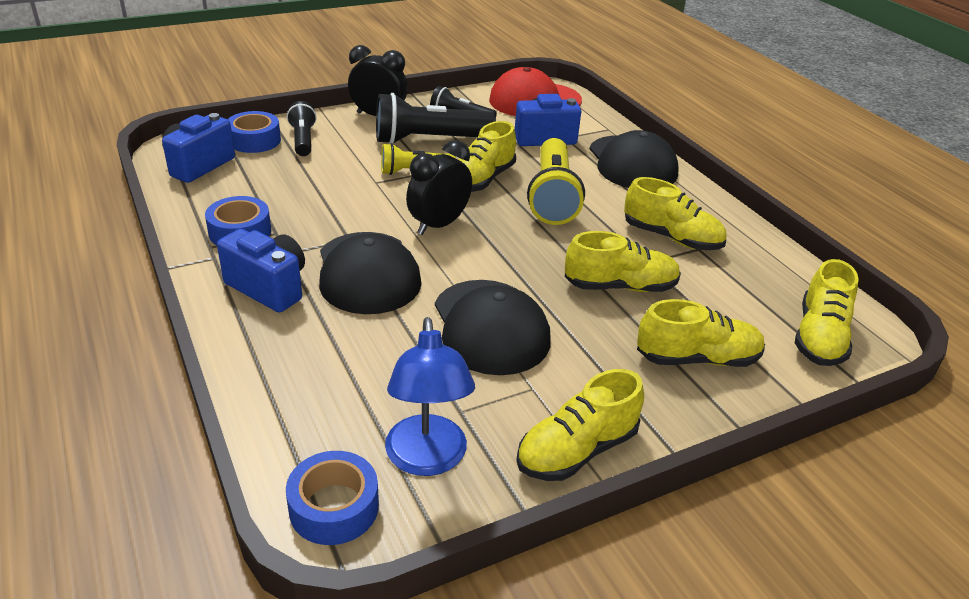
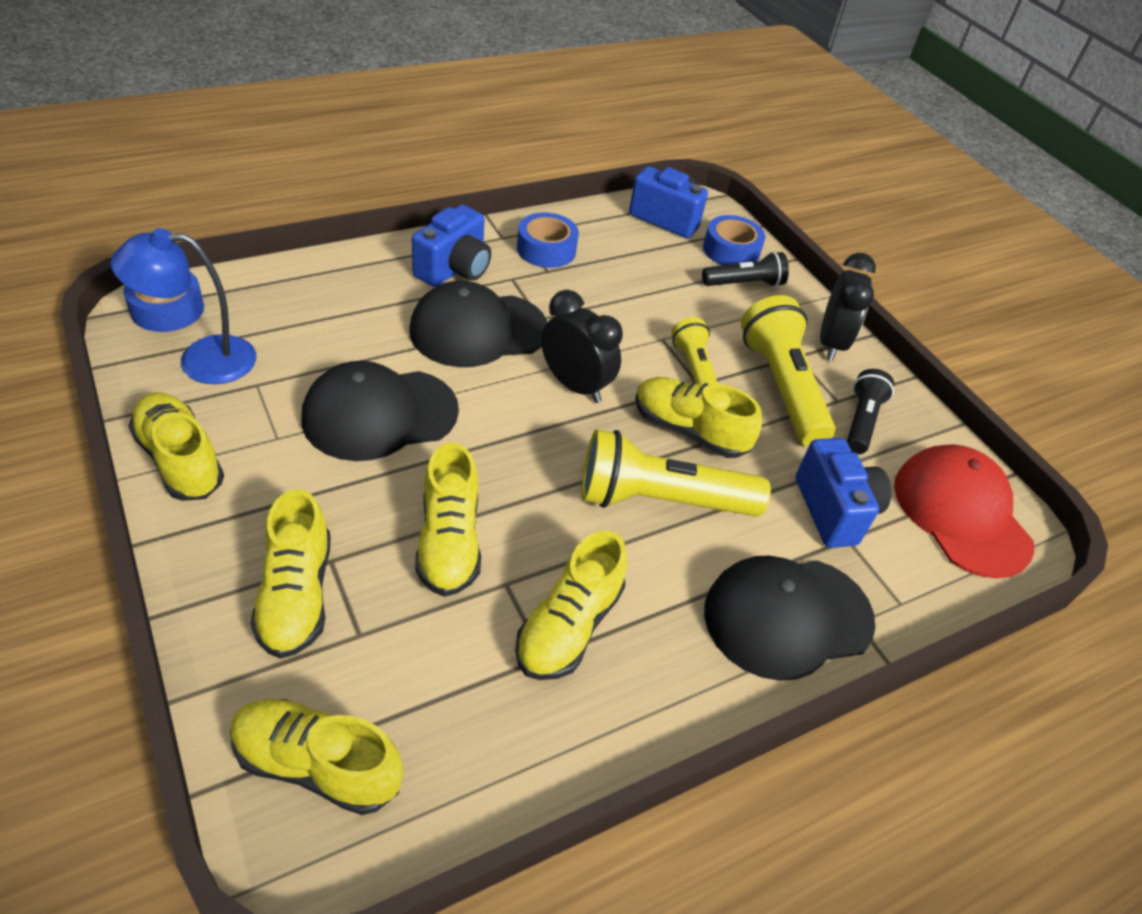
camera: 85 degrees right, 10 degrees up
black flashlight [376,93,496,144] -> yellow flashlight [741,295,835,447]

